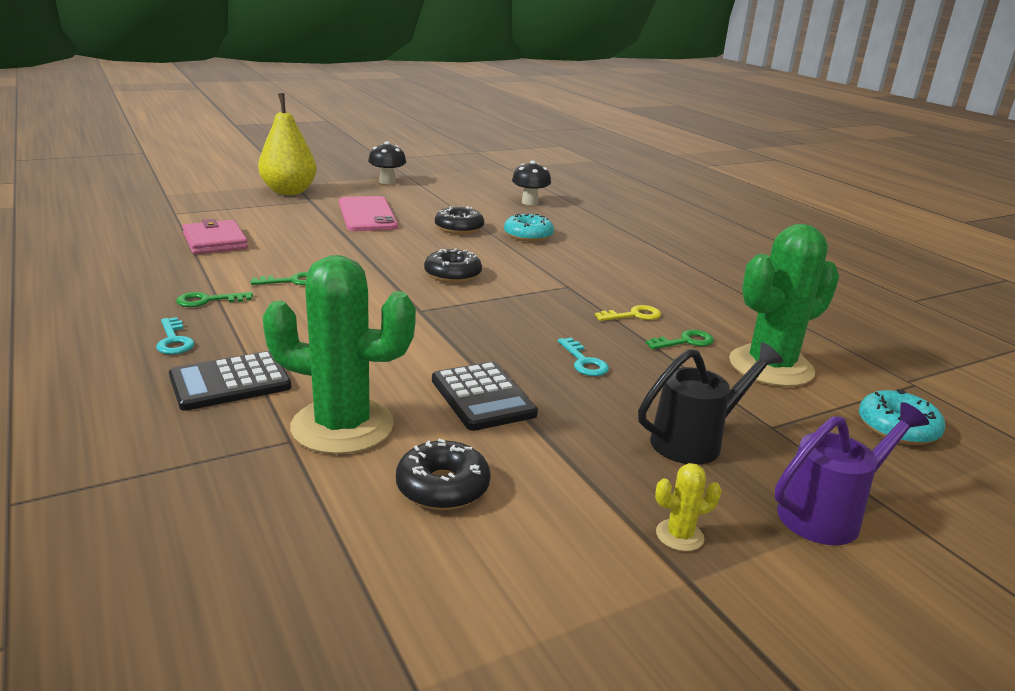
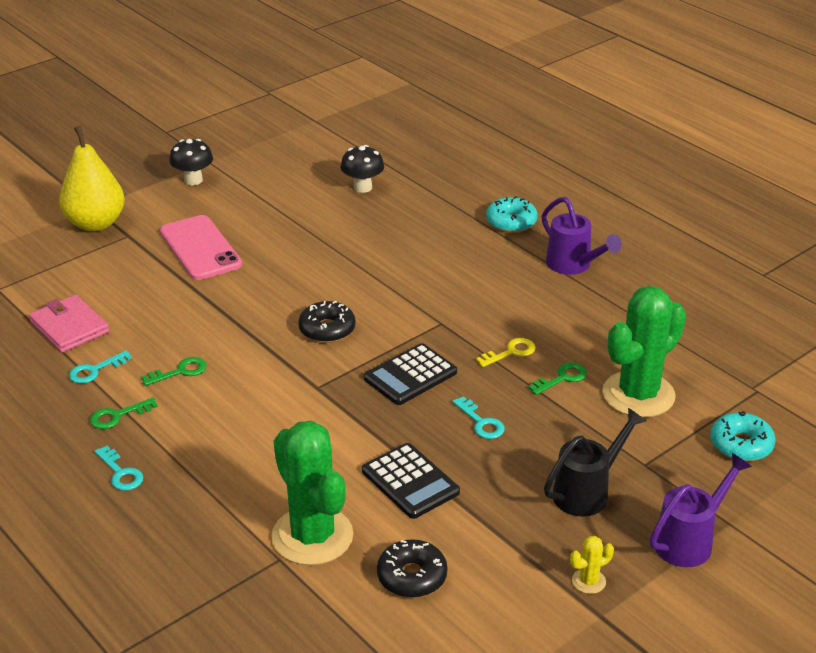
camera: 10 degrees left, 10 degrees up
black calculator [169,351,291,411] -> black calculator moved to [364,343,457,405]
green cactus [262,255,416,454] -> green cactus turned 60 degrees clockwise [272,421,354,565]
black donut [435,206,484,234] -> none
turquoise donut [504,213,554,242] -> turquoise donut moved to [486,196,538,233]
none -> turquoise key [69,351,132,384]
none -> purple watering can [542,197,622,275]

